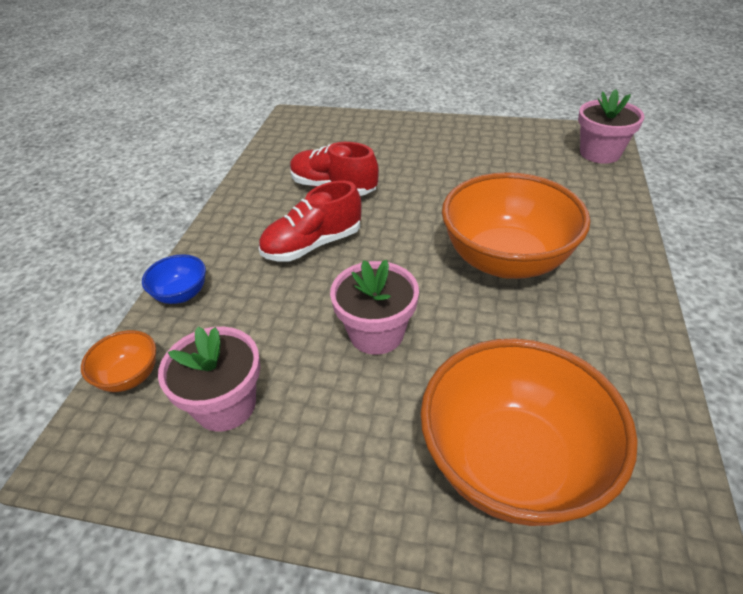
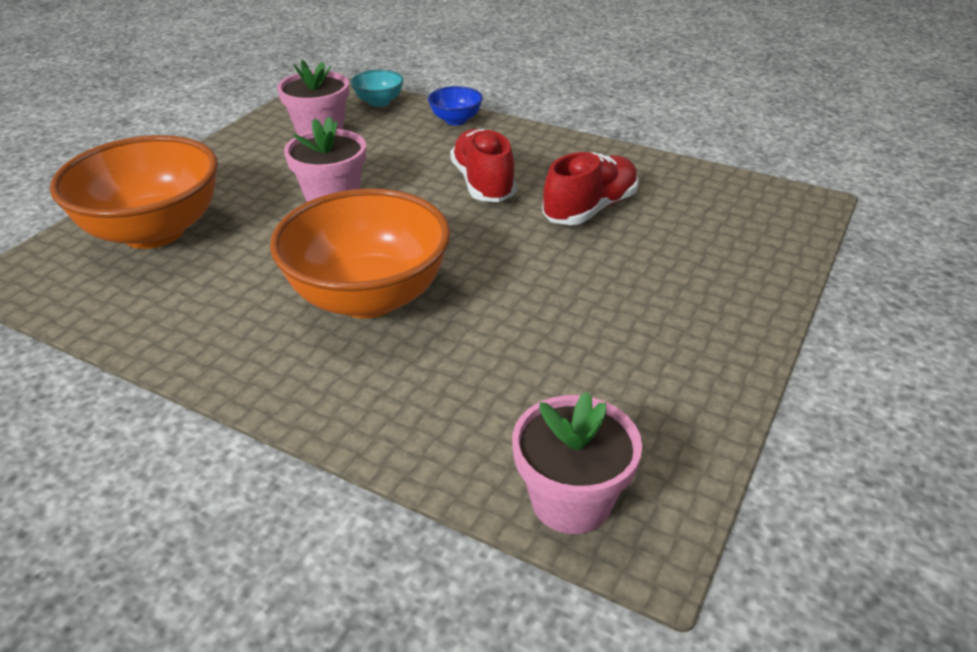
camera: 105 degrees right, 5 degrees down
orange bowl [81,330,156,392] -> turquoise bowl [351,70,404,107]

